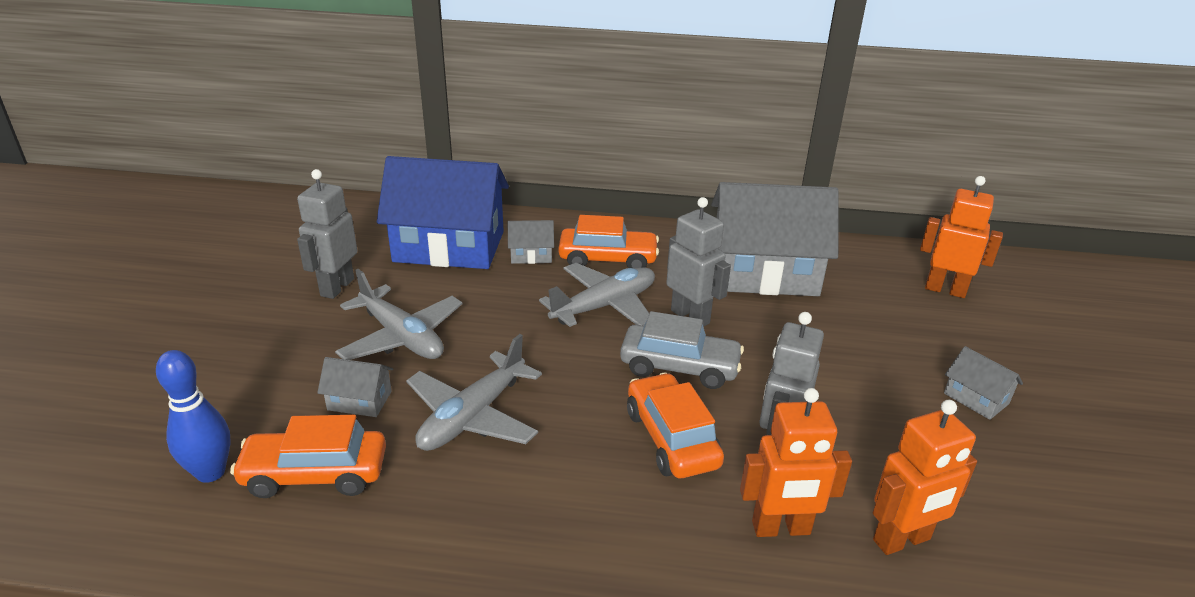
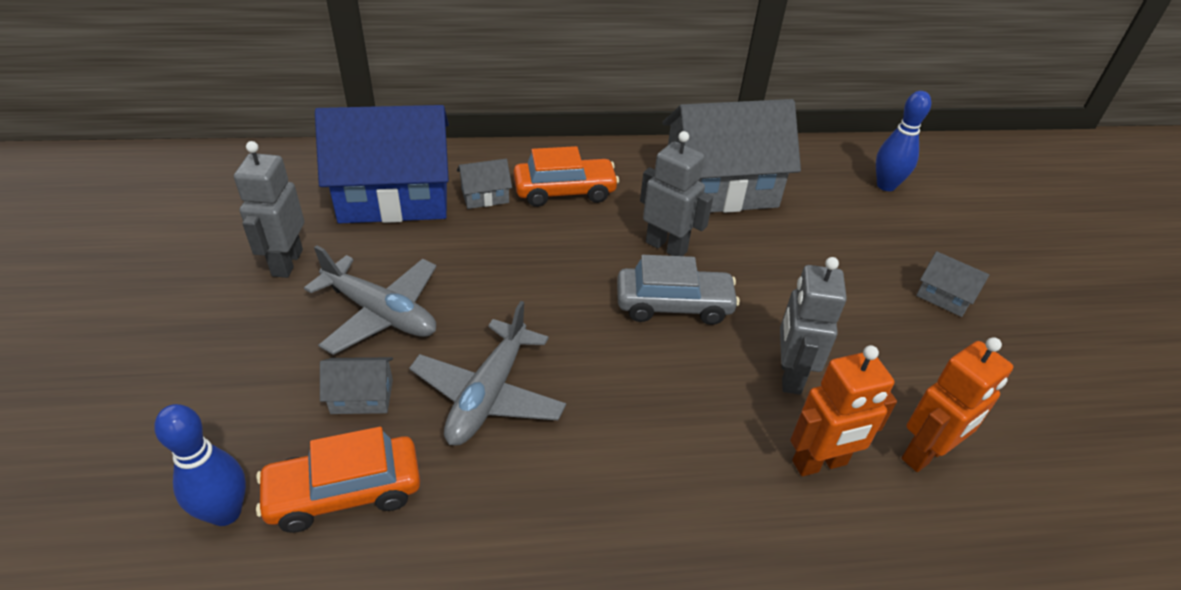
camera: 15 degrees left, 10 degrees up
grey plane [539,263,655,327] -> none
orange car [627,373,724,478] -> none
orange robot [920,176,1003,298] -> blue bowling pin [876,91,931,191]

